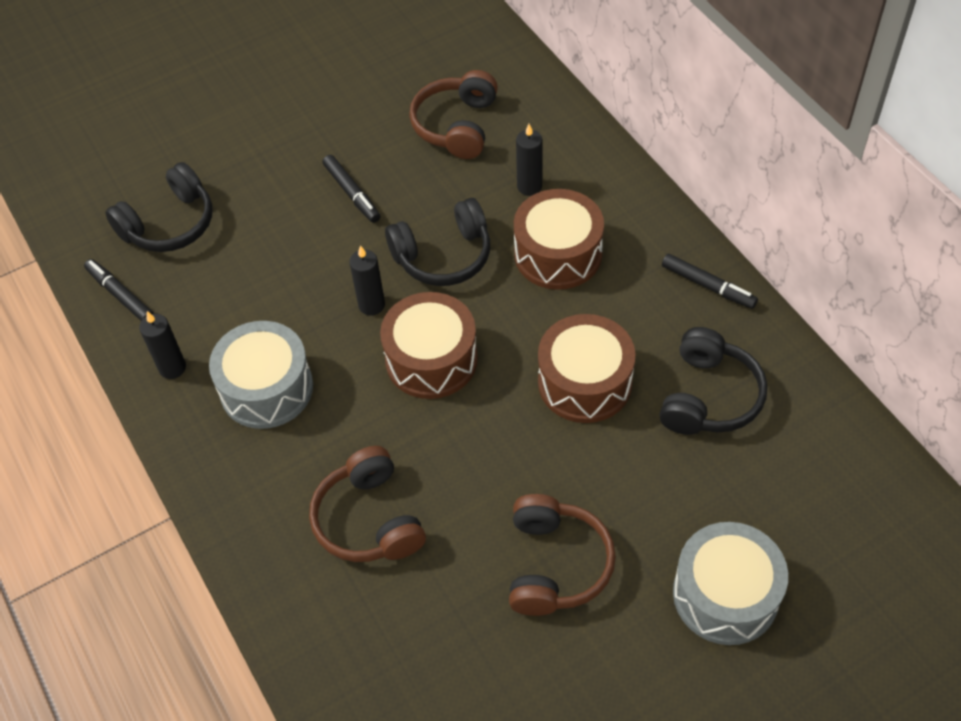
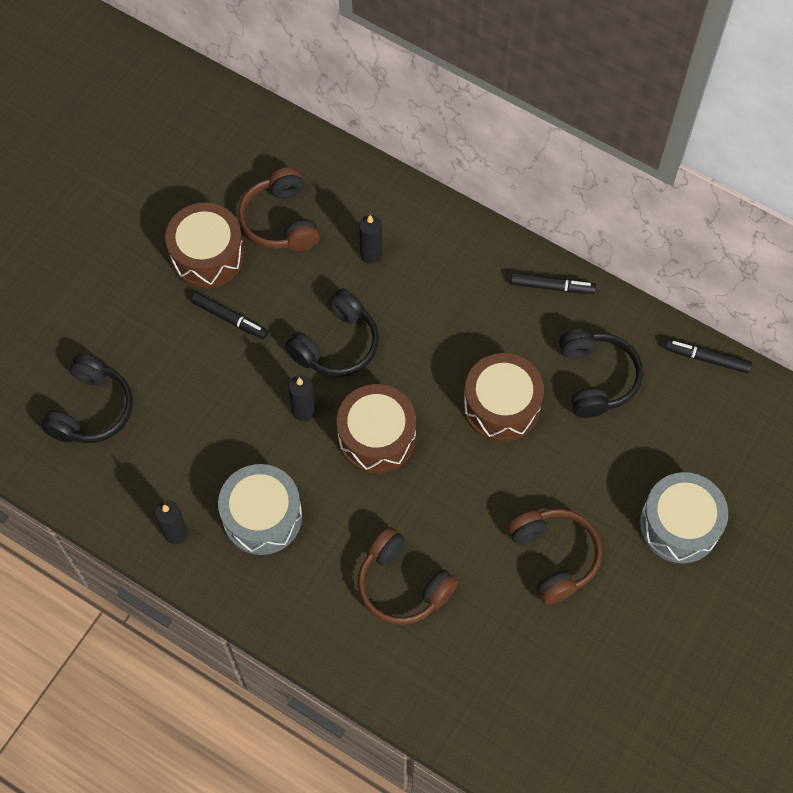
camera: 30 degrees left, 10 degrees up
black marker [84,259,154,321] -> black marker moved to [664,339,752,373]
brown drum [514,189,604,290] -> brown drum moved to [165,203,245,288]

